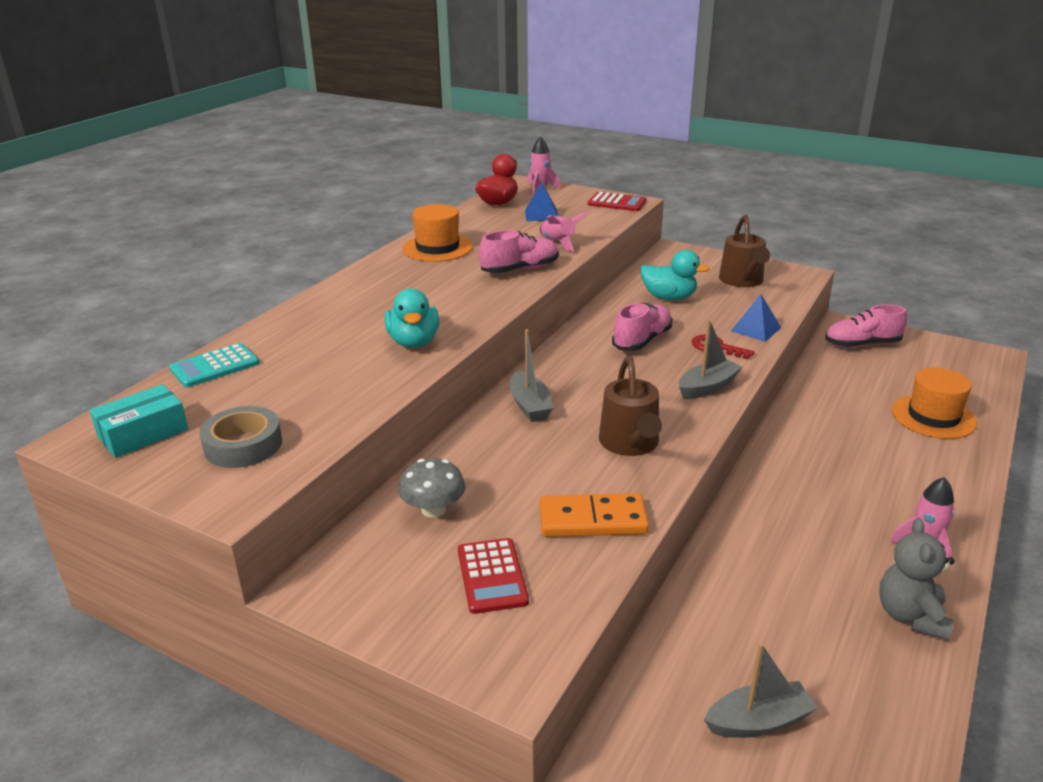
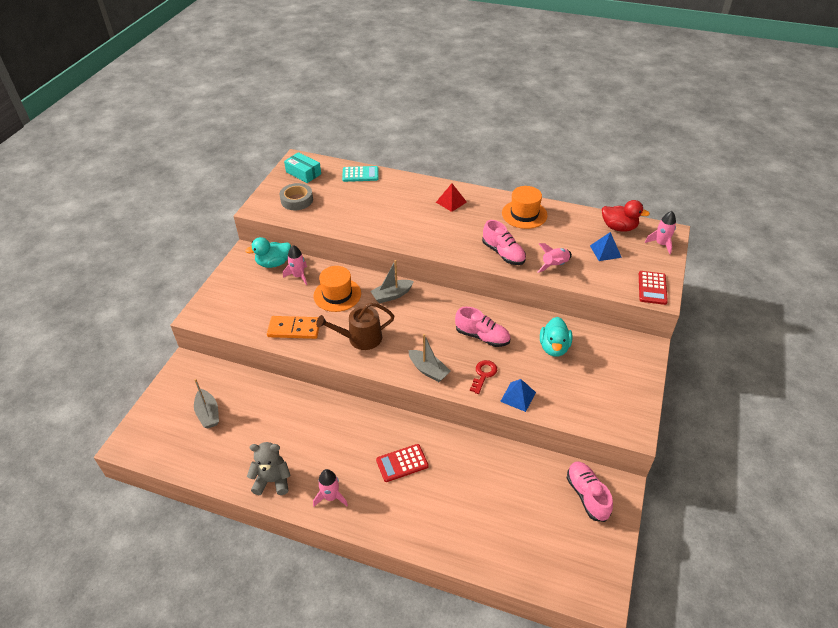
camera: 80 degrees right, 15 degrees up
turquoise calculator [169,343,259,387] -> turquoise calculator turned 135 degrees clockwise [342,166,379,182]
turquoise duck [384,289,439,348] -> turquoise duck moved to [245,237,291,268]
grey mushroom [399,458,465,518] -> pink rocket [283,245,307,285]
red calculator [458,538,529,614] -> red calculator moved to [376,444,429,482]
orange domino [540,493,649,537] -> orange domino turned 75 degrees counterclockwise [267,316,319,339]
brown watering can [719,214,770,287] -> none
orange hat [892,367,977,439] -> orange hat moved to [314,266,361,312]
none -> red pyramid [436,183,467,212]

